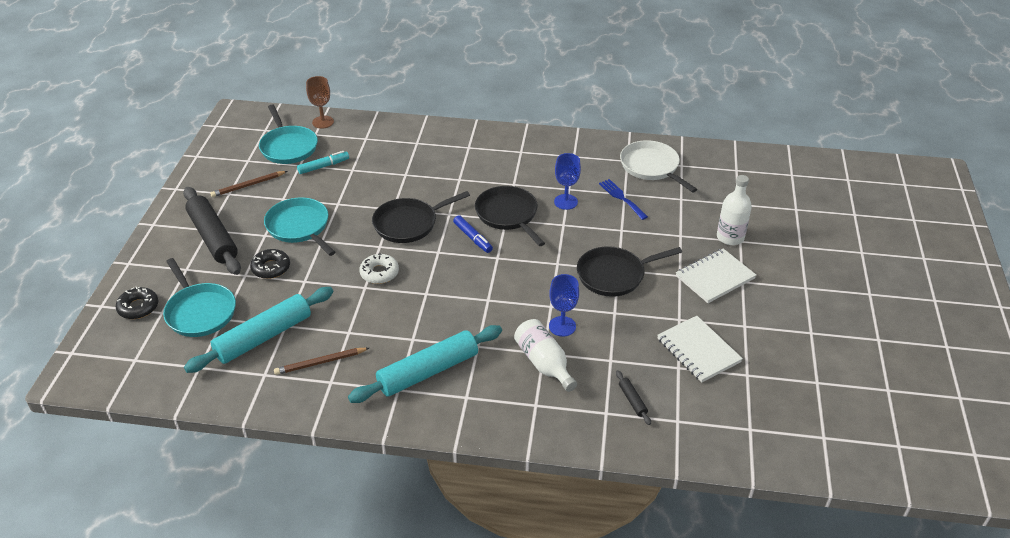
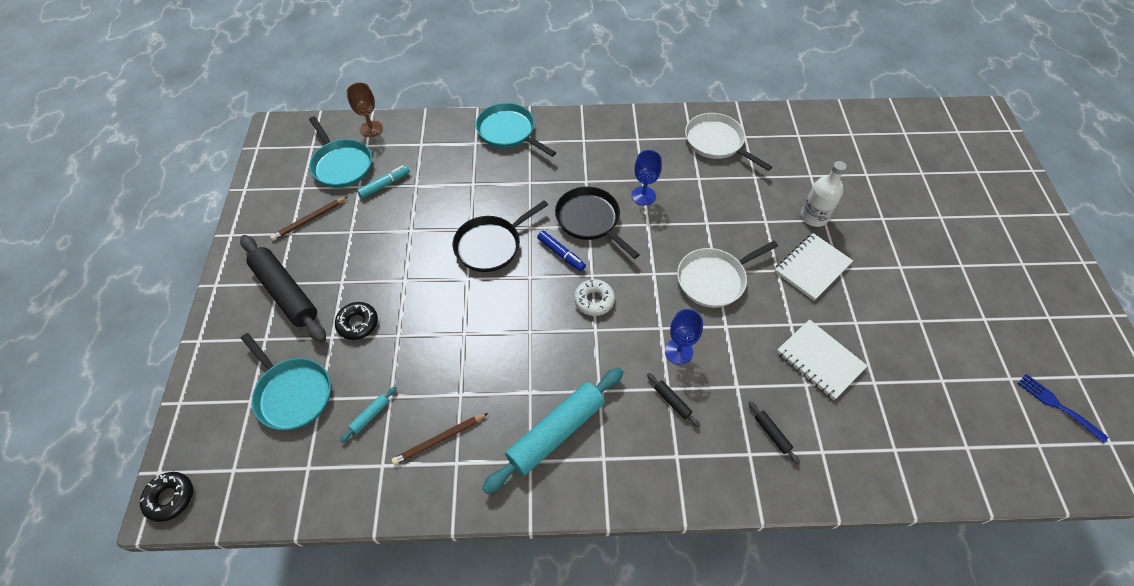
camera: 10 degrees left, 15 degrees up
black donut [116,287,158,319] -> black donut moved to [140,472,193,522]
turquoise rolling pin [184,287,333,373] -> turquoise rolling pin [340,386,397,443], size x0.41
turquoise pan [264,197,335,256] -> turquoise pan moved to [476,103,556,157]
white donut [359,254,399,284] -> white donut moved to [574,279,615,316]
white bottle [514,319,577,392] -> black rolling pin [647,373,700,427]
black pan [577,246,682,297] -> white pan [677,241,778,308]
blue fork [599,179,648,220] -> blue fork moved to [1018,374,1108,443]

